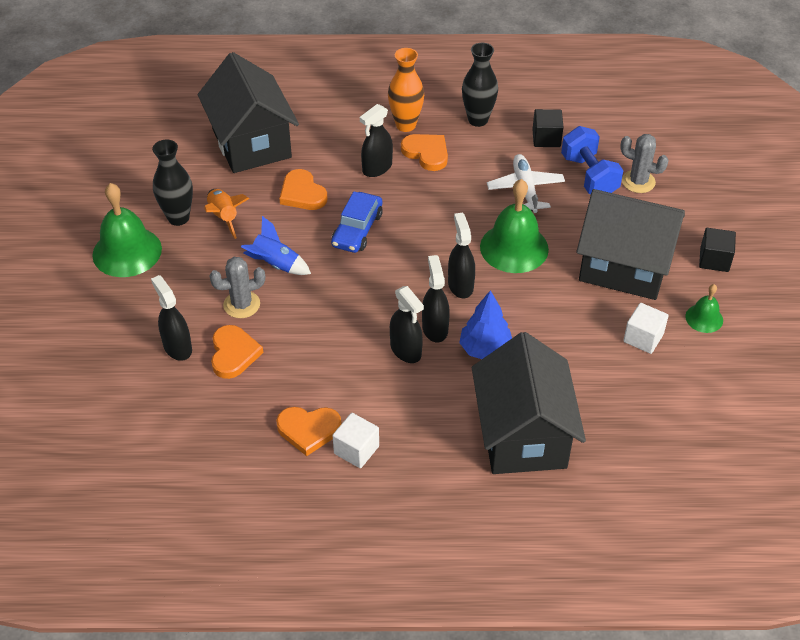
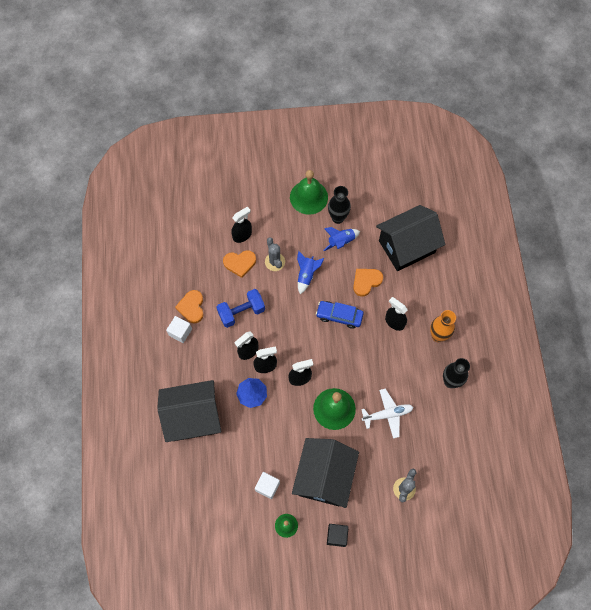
camera: 85 degrees right, 20 degrees up
orange rocket [204,189,249,239] -> blue rocket [323,227,360,251]
orange heart [401,134,448,171] -> none
black cube [532,109,563,147] -> none
blue dumbbell [561,126,624,194] -> blue dumbbell moved to [216,289,265,328]

